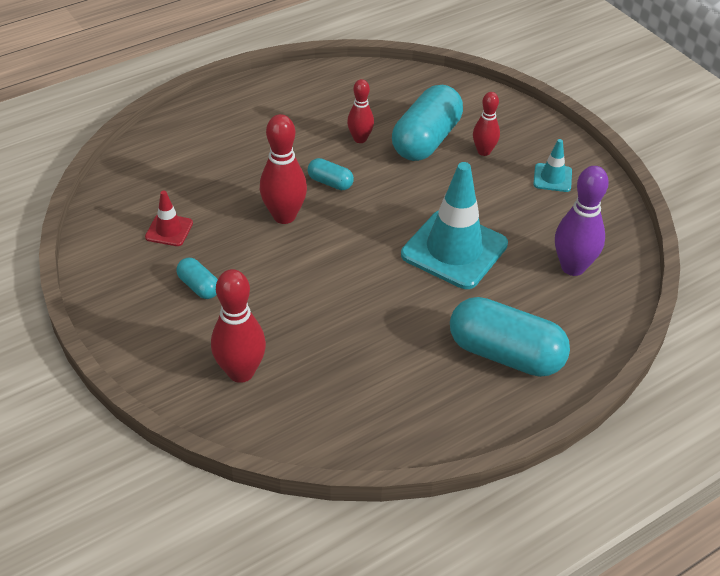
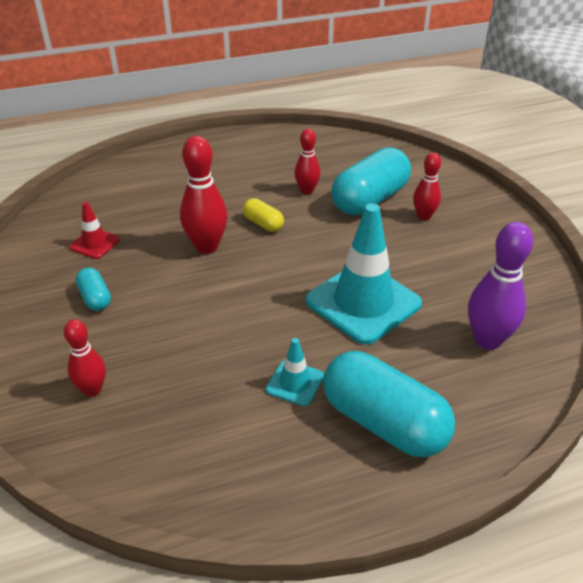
camera: 15 degrees right, 5 degrees down
red bowling pin [211,269,266,383] -> red bowling pin [64,319,106,397], size x0.62
turquoise capsule [308,158,354,190] -> yellow capsule [243,198,284,232]
turquoise traffic cone [533,139,572,192] -> turquoise traffic cone moved to [266,338,324,406]

